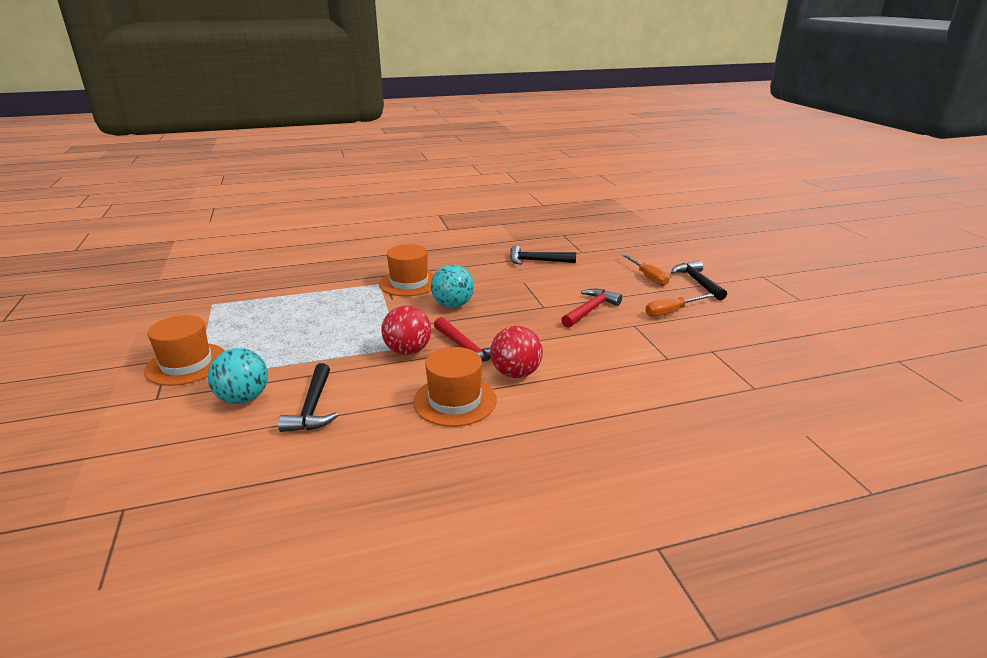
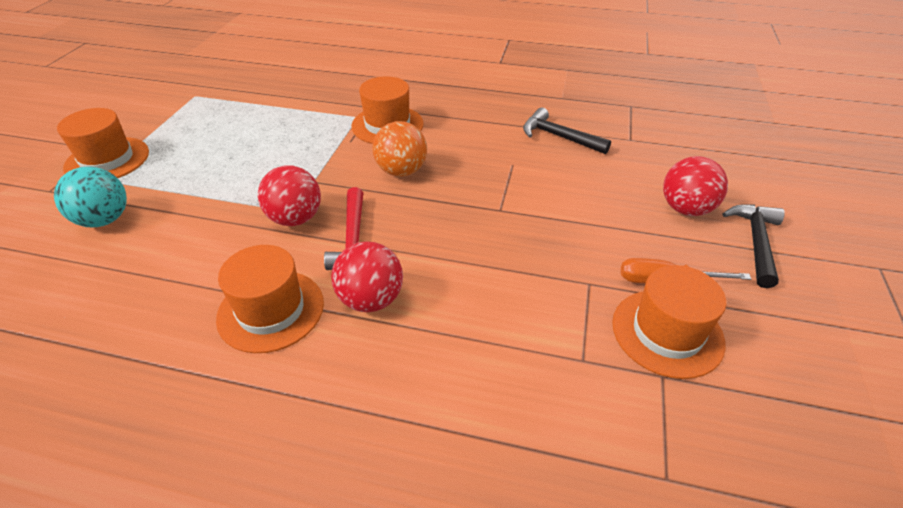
camera: 30 degrees right, 15 degrees up
black hammer [278,363,338,432] -> none
turquoise ball [431,265,474,308] -> orange ball [372,121,427,177]
red hammer [561,289,622,328] -> none
orange screwdriver [621,254,670,286] -> red ball [663,156,728,216]
none -> orange hat [612,265,726,379]

